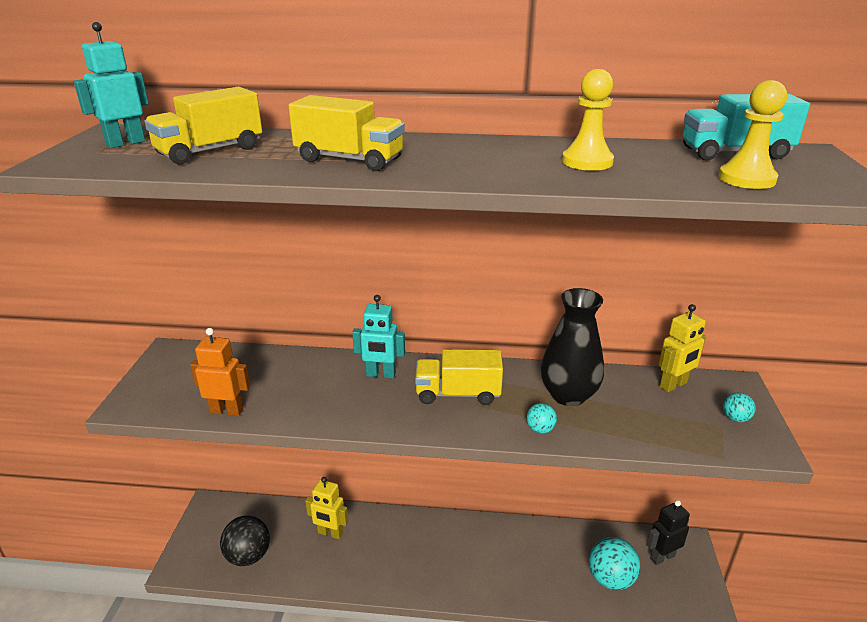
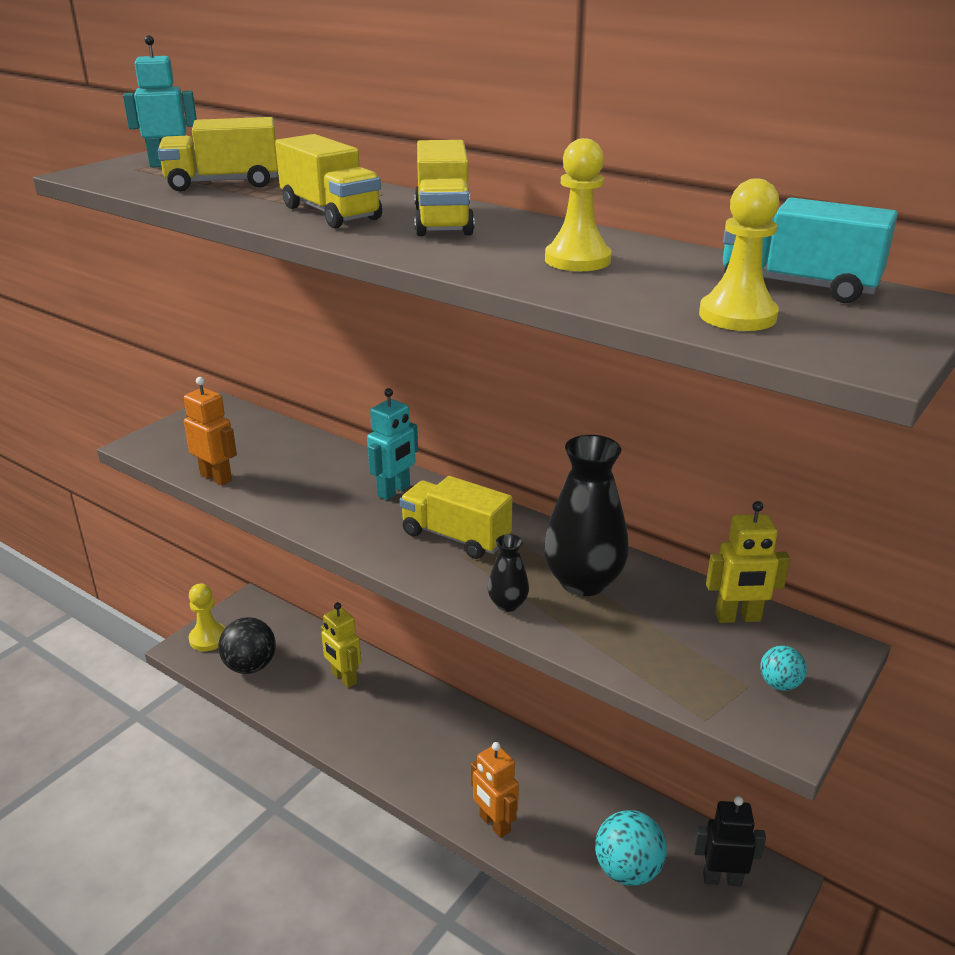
camera: 30 degrees right, 0 degrees up
turquoise robot [352,295,405,378] -> turquoise robot turned 90 degrees counterclockwise [367,388,418,500]
turquoise ball [526,403,557,434] -> black vase [487,534,529,612]
none -> yellow pawn [189,584,226,651]
none -> yellow truck [414,140,475,236]
none -> orange robot [471,742,519,838]

